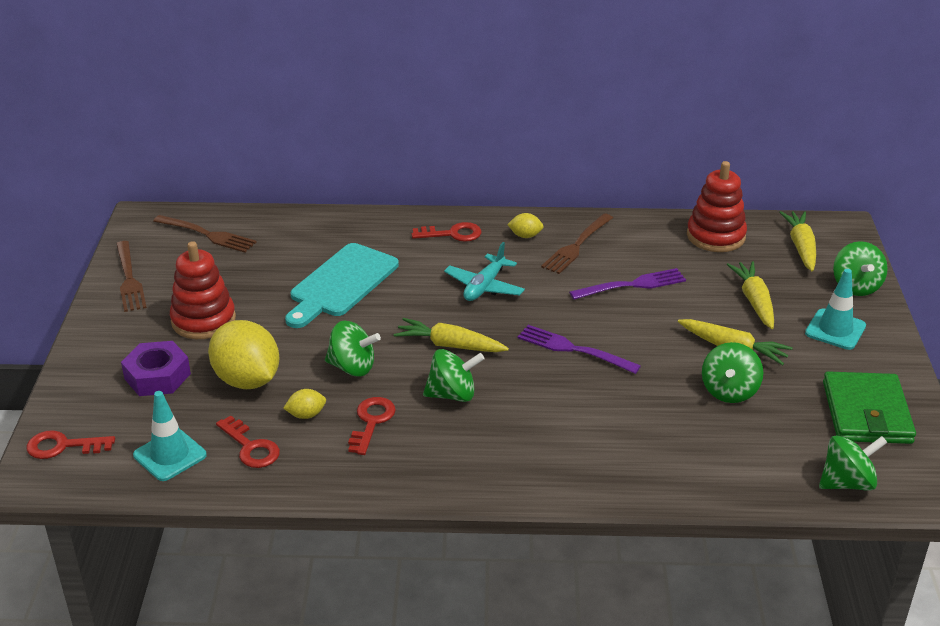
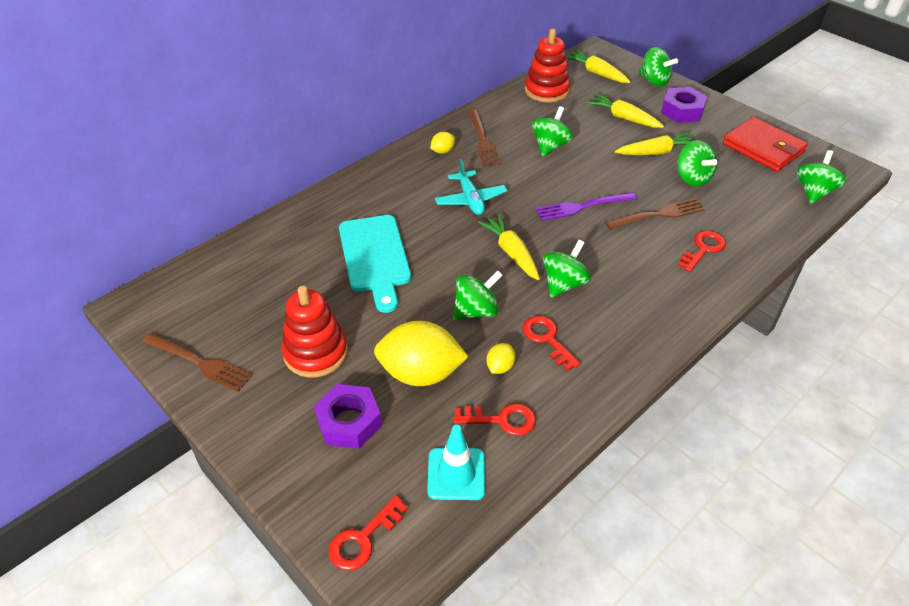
camera: 45 degrees left, 10 degrees up
brown fork [153,215,256,253] -> brown fork moved to [605,198,705,229]
yellow carrot [394,318,509,352] -> yellow carrot turned 90 degrees clockwise [477,214,540,280]
red key [412,222,481,242] -> red key moved to [678,231,726,272]
purple fork [569,268,686,300] -> green spinning top [532,106,573,156]
turquoise traffic cone [805,269,866,350] -> purple nut [661,87,707,123]
green wallet [823,371,916,444] -> red wallet [722,117,808,172]

